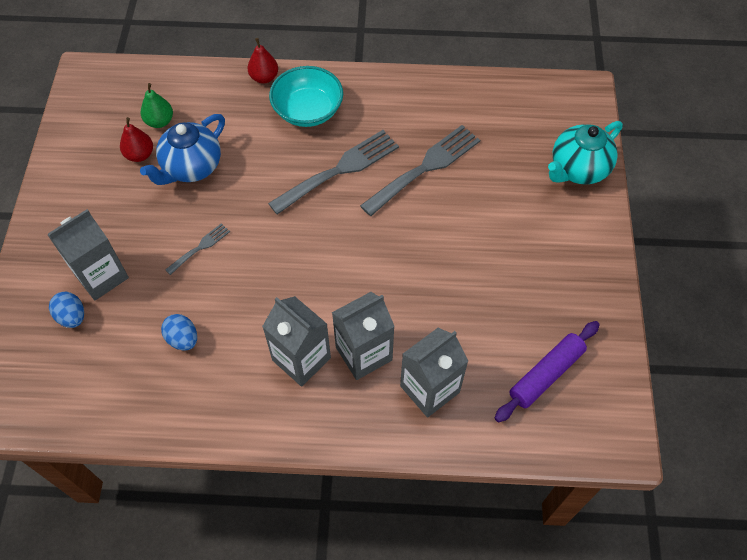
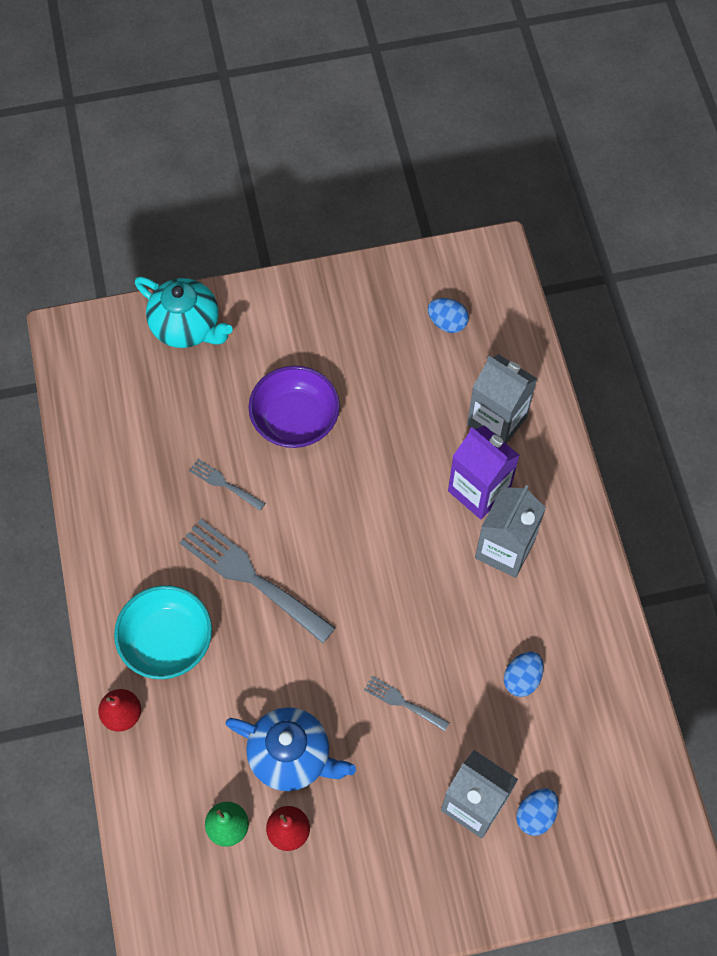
camera: 105 degrees left, 5 degrees up
grey carton [332,292,395,380] -> purple carton [448,425,520,519]
grey fork [360,125,480,216] -> grey fork [189,459,265,511], size x0.49
purple rolling pin [495,321,600,422] -> blue egg [428,298,469,333]
none -> purple bowl [249,366,340,448]

